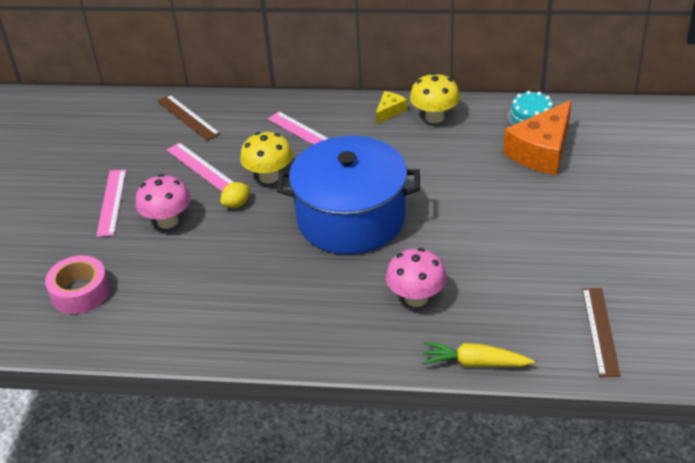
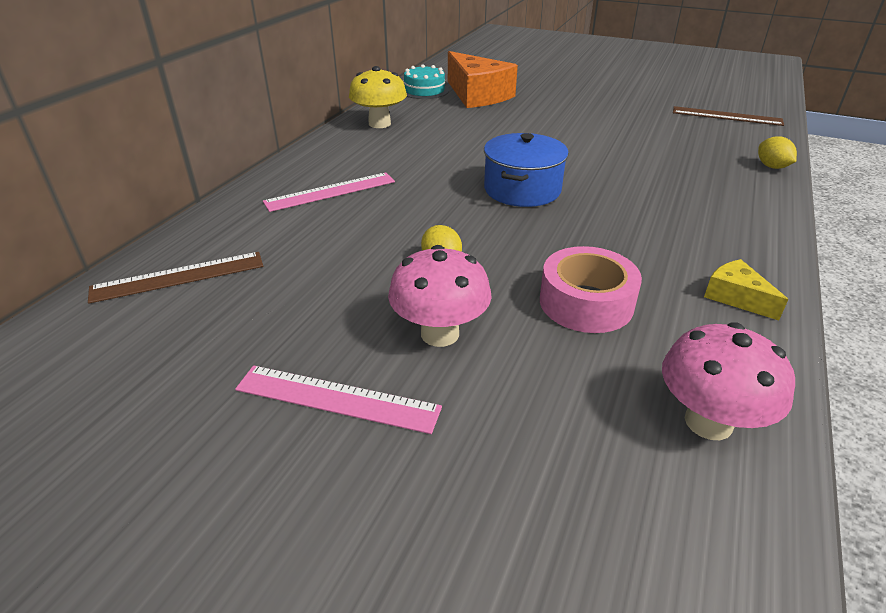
camera: 75 degrees left, 5 degrees down
pink tape [45,255,110,314] -> pink tape moved to [540,246,642,333]
pink ruler [167,142,233,191] -> none
yellow mushroom [240,132,293,184] -> none
blue pot [277,136,420,254] -> blue pot [484,133,569,207], size x0.56
yellow cheese [376,91,407,124] -> yellow cheese moved to [704,259,788,321]
pink mushroom [386,248,447,307] -> pink mushroom moved to [662,322,795,440]
yellow carrot [422,341,534,367] -> yellow lemon [758,137,797,169]

